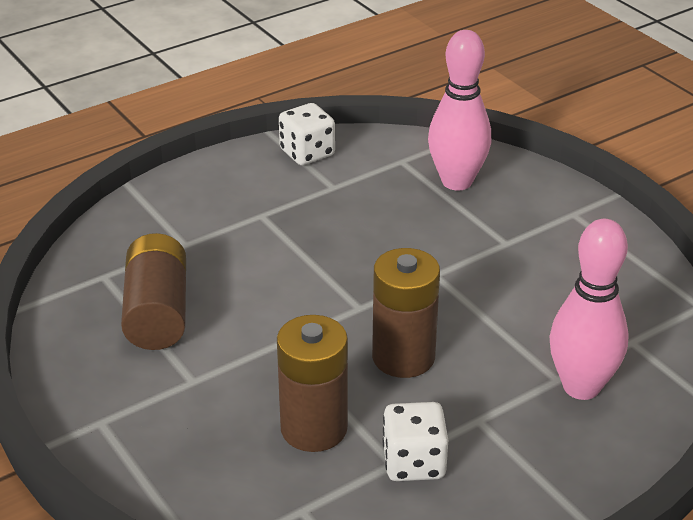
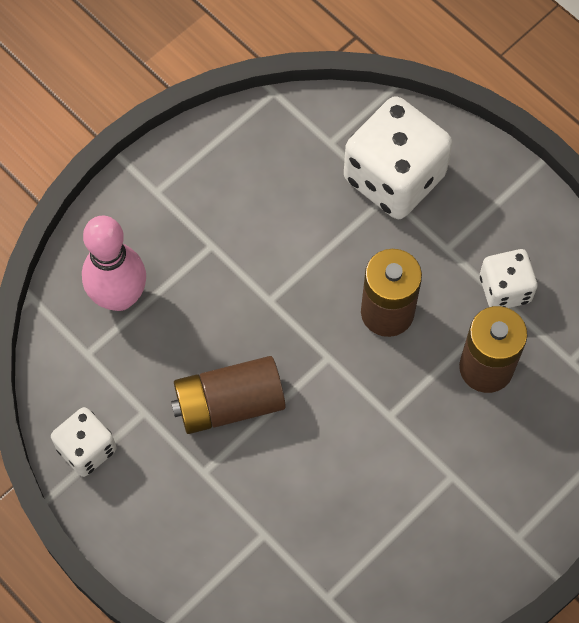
camera: 100 degrees left, 30 degrees up
brown battery [121,233,186,350] -> brown battery moved to [171,356,286,434]
pink bowling pin [550,219,629,400] -> white dice [344,96,452,219]

